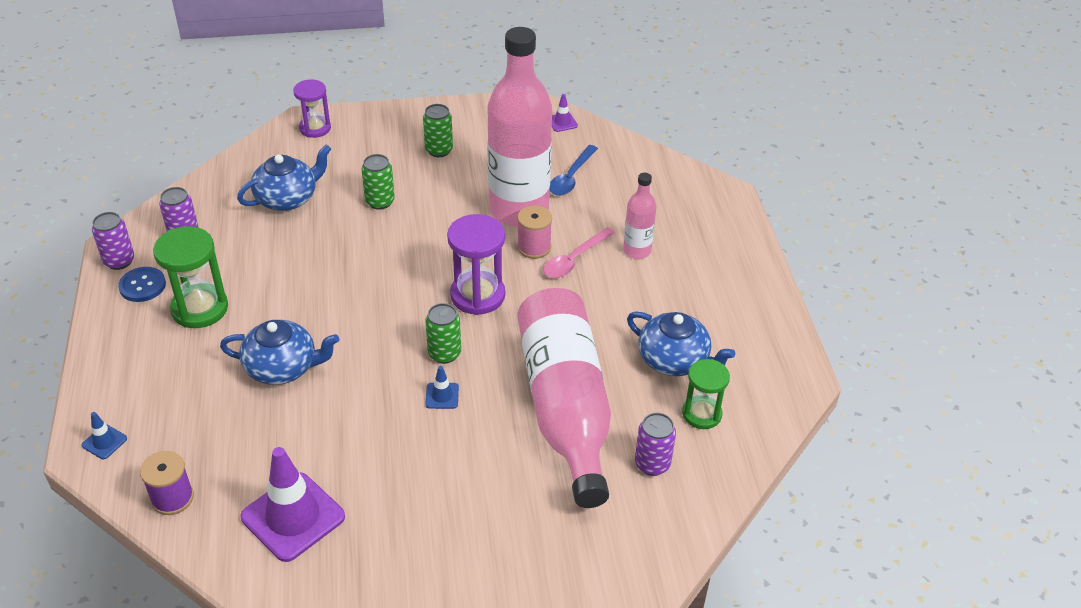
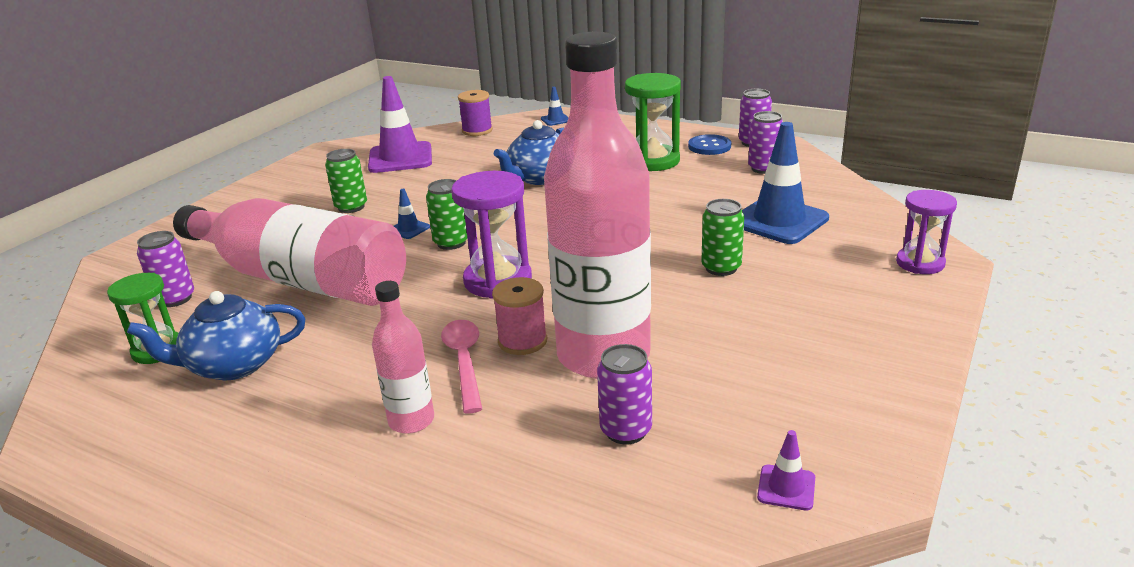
camera: 130 degrees right, 15 degrees down
blue teapot [237,144,331,211] -> blue traffic cone [742,122,829,244]
green can [423,104,453,157] -> green can moved to [325,149,367,213]
blue spoon [550,145,598,196] -> purple can [597,344,652,444]

